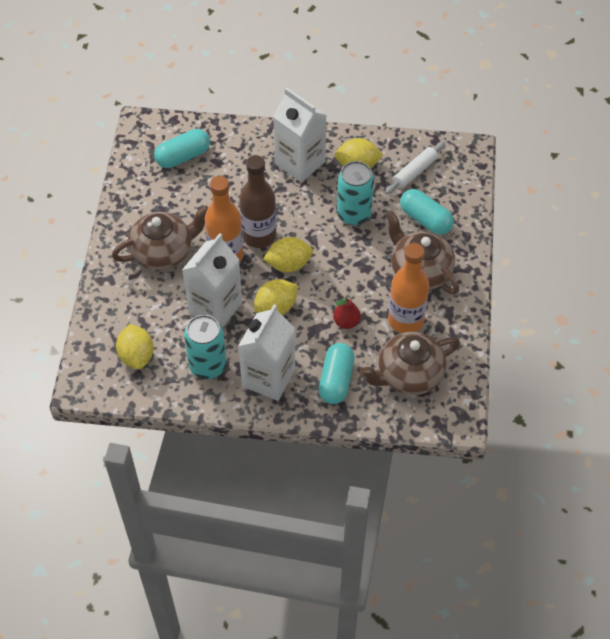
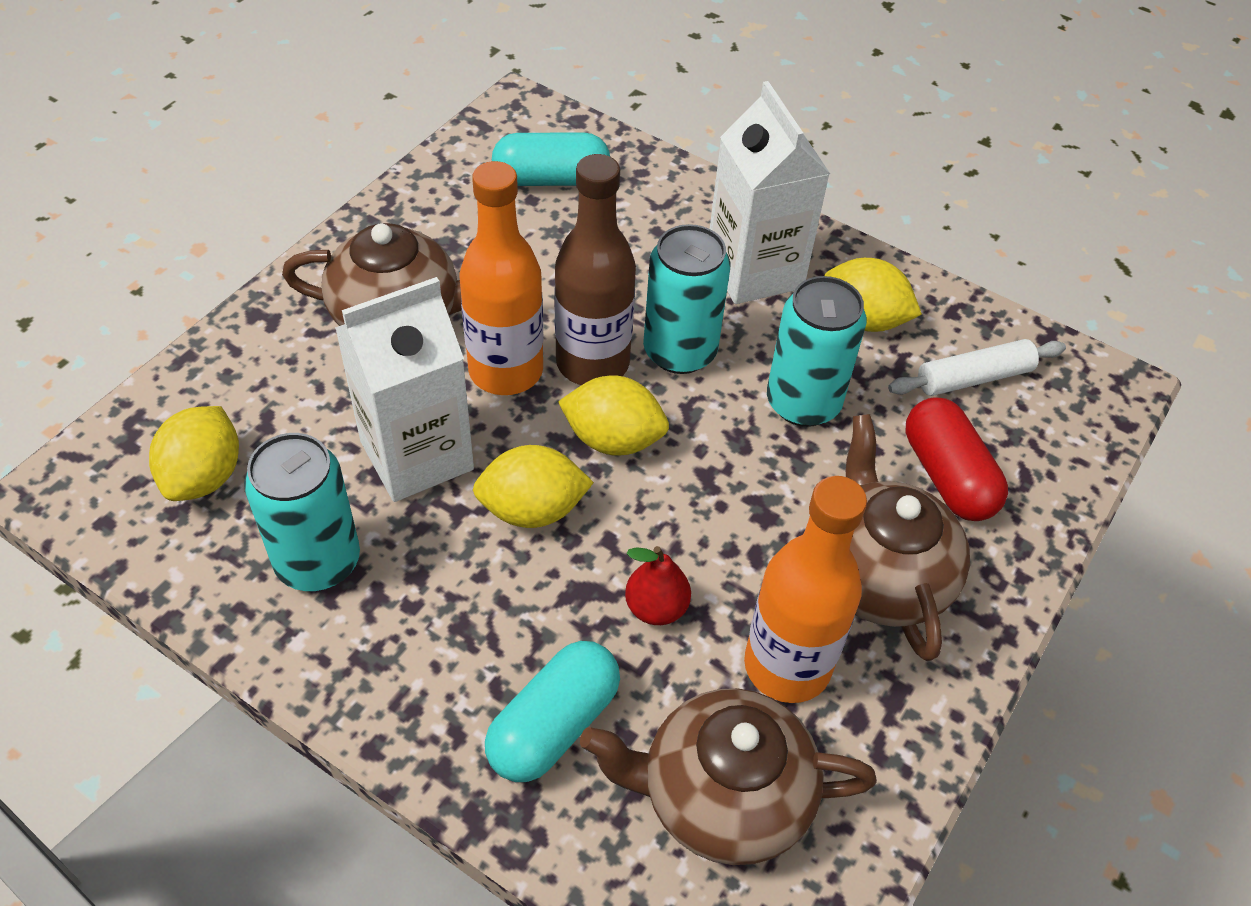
camera: 25 degrees right, 5 degrees down
white carton [238,304,295,401] -> none
turquoise capsule [400,189,454,235] -> red capsule [906,397,1008,521]
none -> turquoise can [643,224,730,374]

